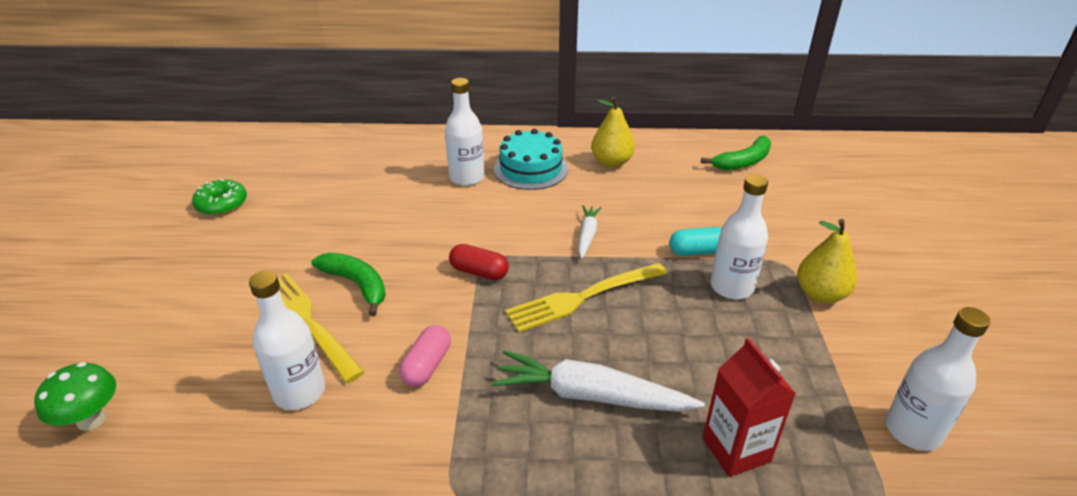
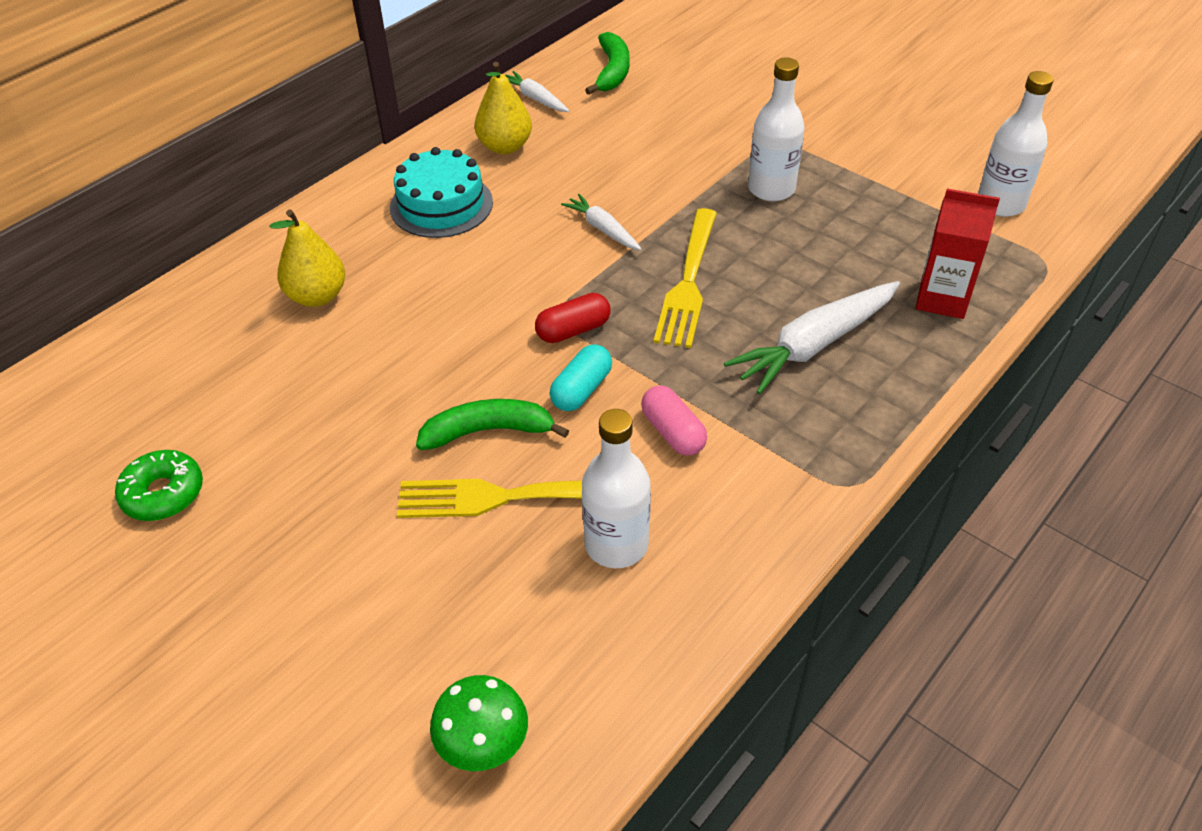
camera: 50 degrees left, 10 degrees up
white bottle [445,78,485,186] -> none
turquoise capsule [669,227,721,256] -> turquoise capsule moved to [549,344,612,411]
yellow pear [797,219,857,303] -> yellow pear moved to [269,210,345,307]
none -> white carrot [505,71,569,112]

